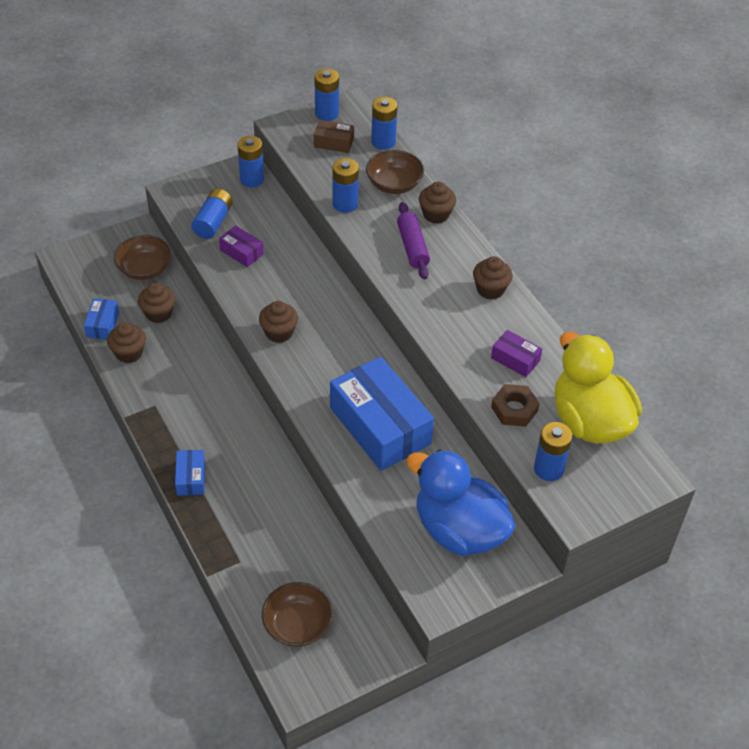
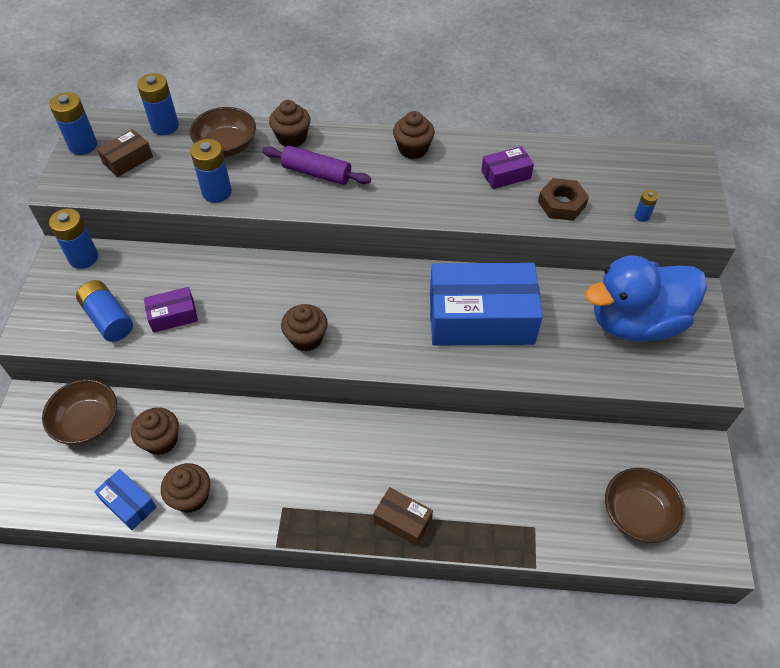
camera: 55 degrees left, 5 degrees up
blue box [175,450,205,496] -> brown box [373,487,433,546]
blue battery [534,422,572,481] -> blue battery [635,190,658,222], size x0.51
yellow duck [554,332,642,444] -> none

